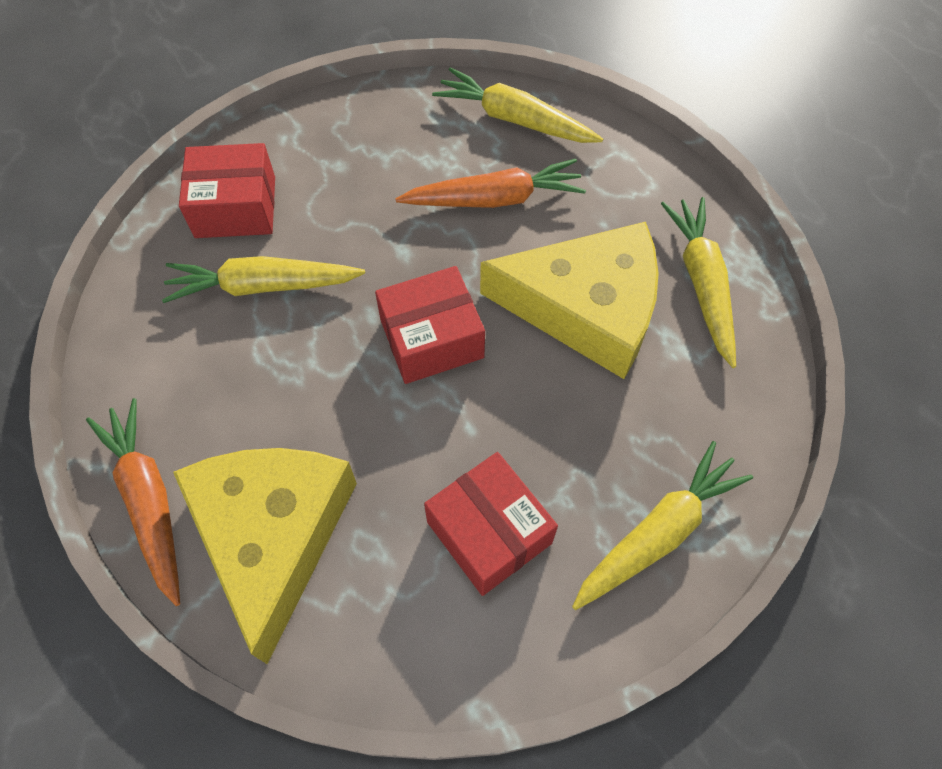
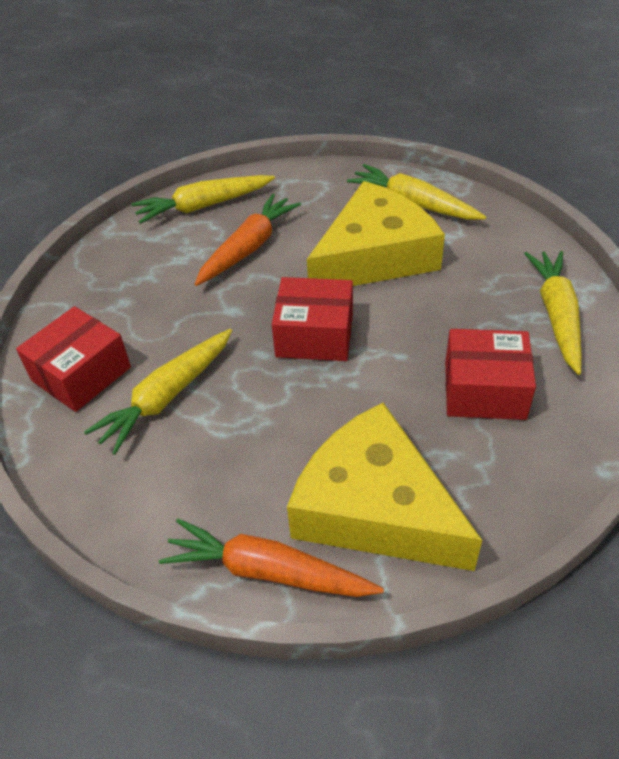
camera: 45 degrees left, 15 degrees down
red box [375,266,485,384] -> red box turned 75 degrees clockwise [272,277,353,361]

